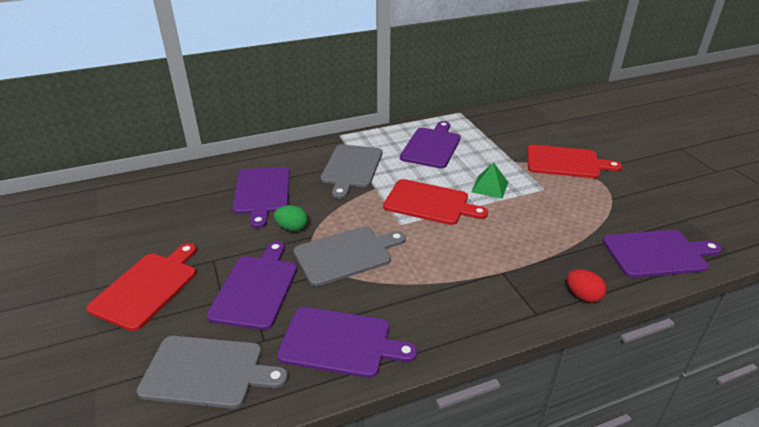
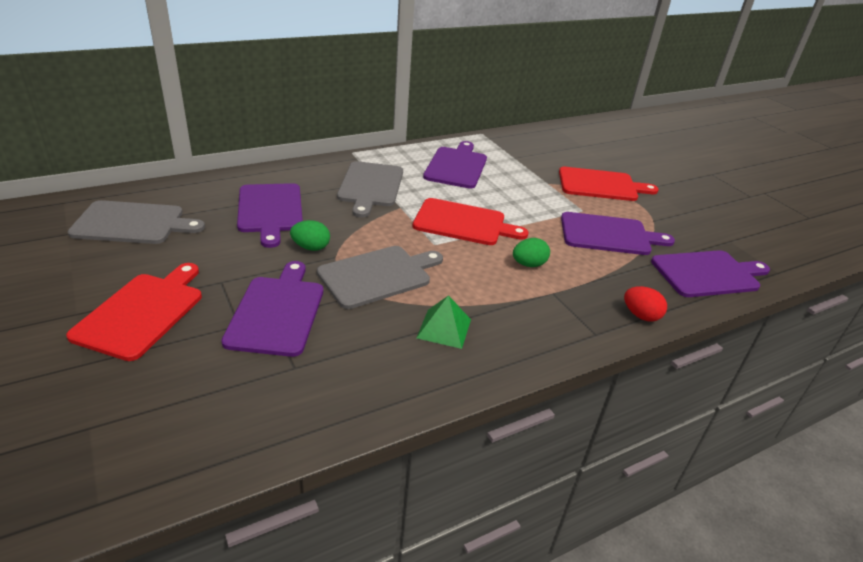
camera: 10 degrees left, 0 degrees up
grey cutting board [137,336,288,409] -> grey cutting board moved to [68,200,205,244]
purple cutting board [277,307,417,378] -> purple cutting board moved to [561,212,675,255]
green pyramid [471,162,508,199] -> green pyramid moved to [417,295,471,349]
none -> green egg [513,238,550,267]

